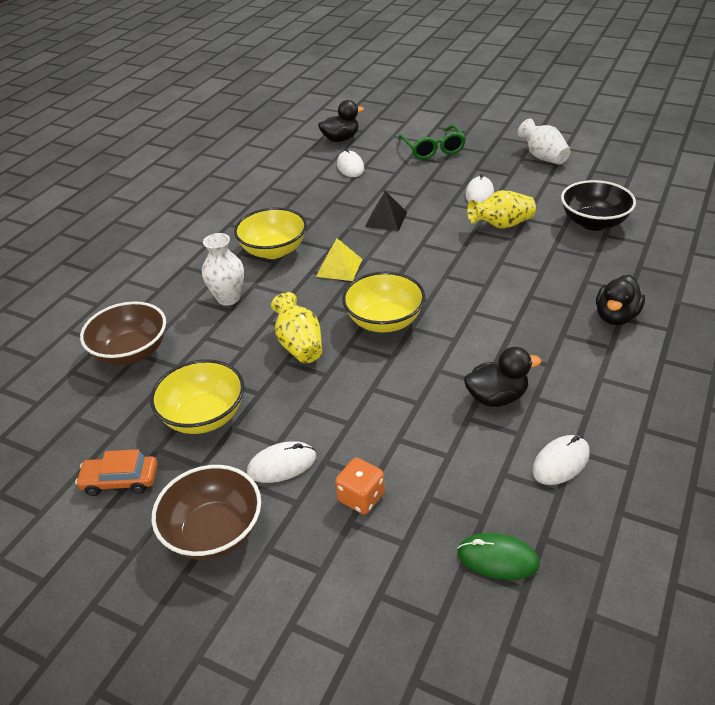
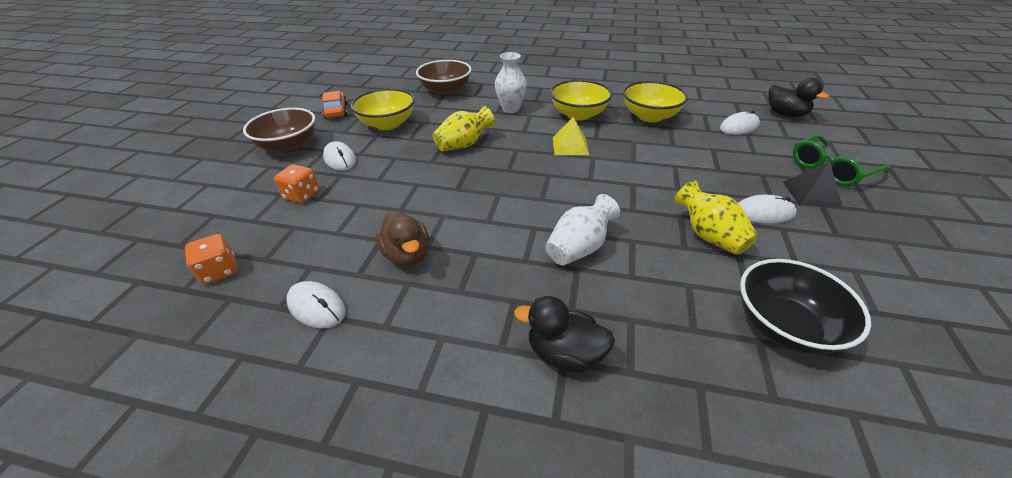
camera: 75 degrees right, 0 degrees up
yellow bowl [342,271,425,333] -> yellow bowl moved to [623,81,688,122]
black pyramid [365,191,407,231] -> black pyramid moved to [783,161,842,206]
green mouse [457,533,540,580] -> orange dice [185,234,237,285]
black duck [464,347,541,407] -> brown duck [376,210,429,267]
white vase [518,118,571,165] -> white vase moved to [545,194,620,266]

